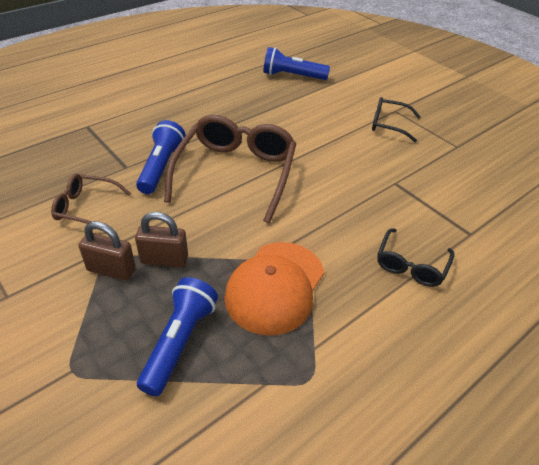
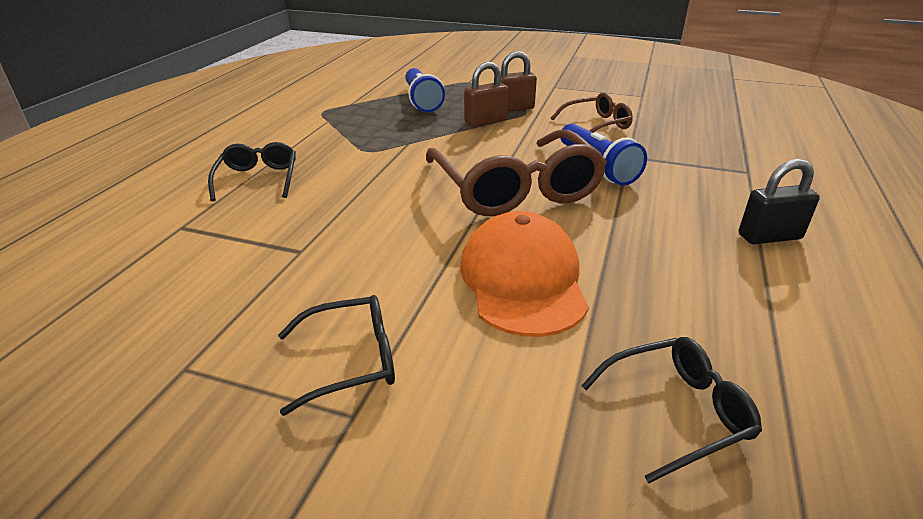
camera: 150 degrees right, 10 degrees down
orange cap [224,242,324,336] -> orange cap moved to [460,211,589,337]
blue flashlight [263,47,330,80] -> black glasses [581,337,762,483]
none -> black padlock [739,159,820,244]

